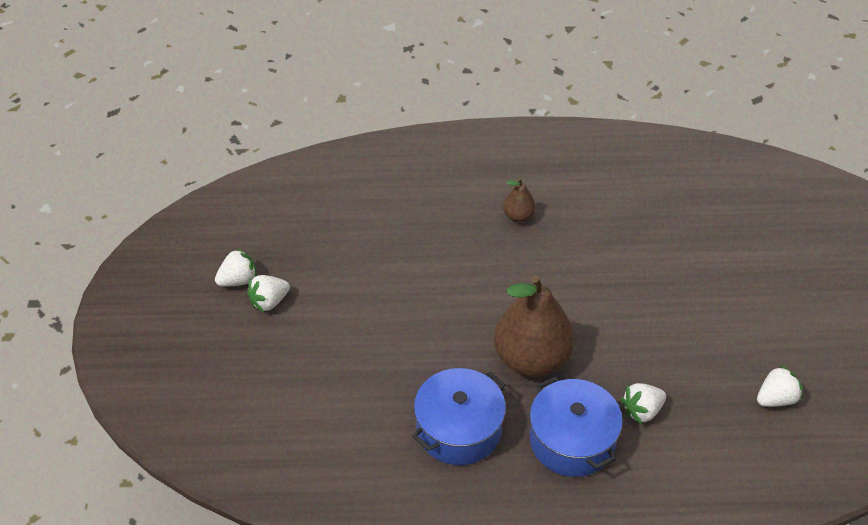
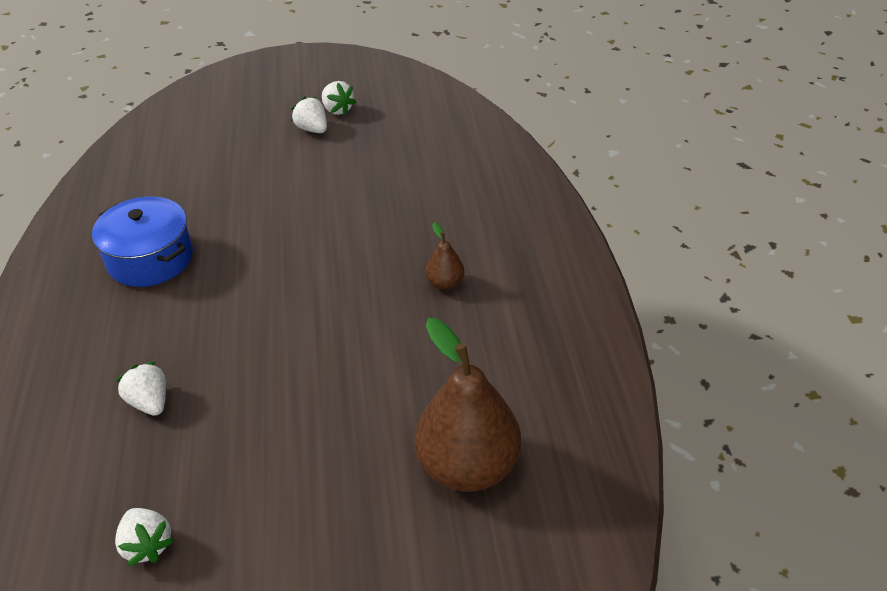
camera: 85 degrees right, 5 degrees down
brown pear [494,275,574,377] -> brown pear moved to [414,318,521,492]
blue pot [529,376,623,477] -> none

